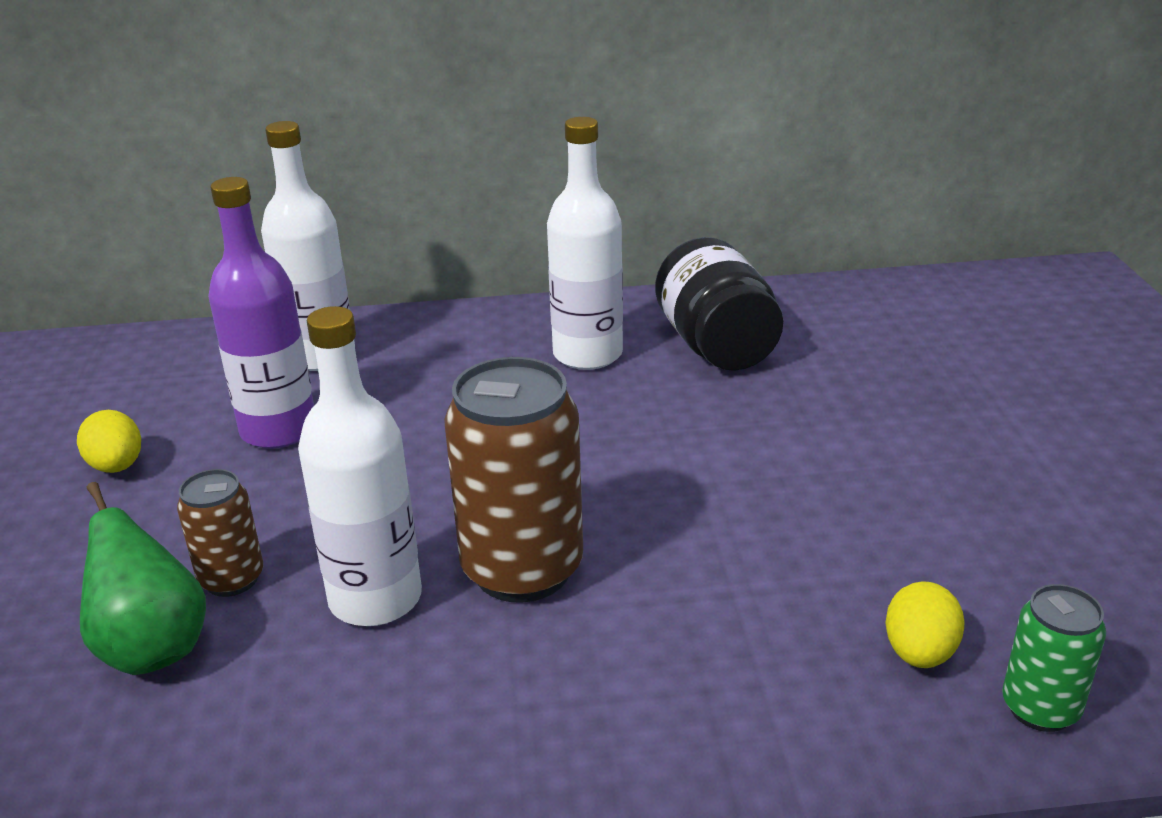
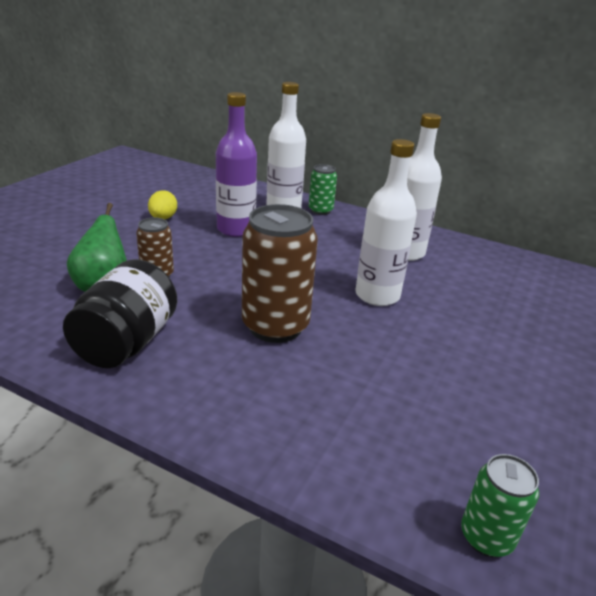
camera: 30 degrees right, 0 degrees up
white bottle [298,306,422,626] -> white bottle moved to [356,139,417,306]
black jar [655,237,783,371] -> black jar moved to [63,259,177,368]
yellow egg [885,581,965,668] -> none
none -> green can [309,164,337,215]

